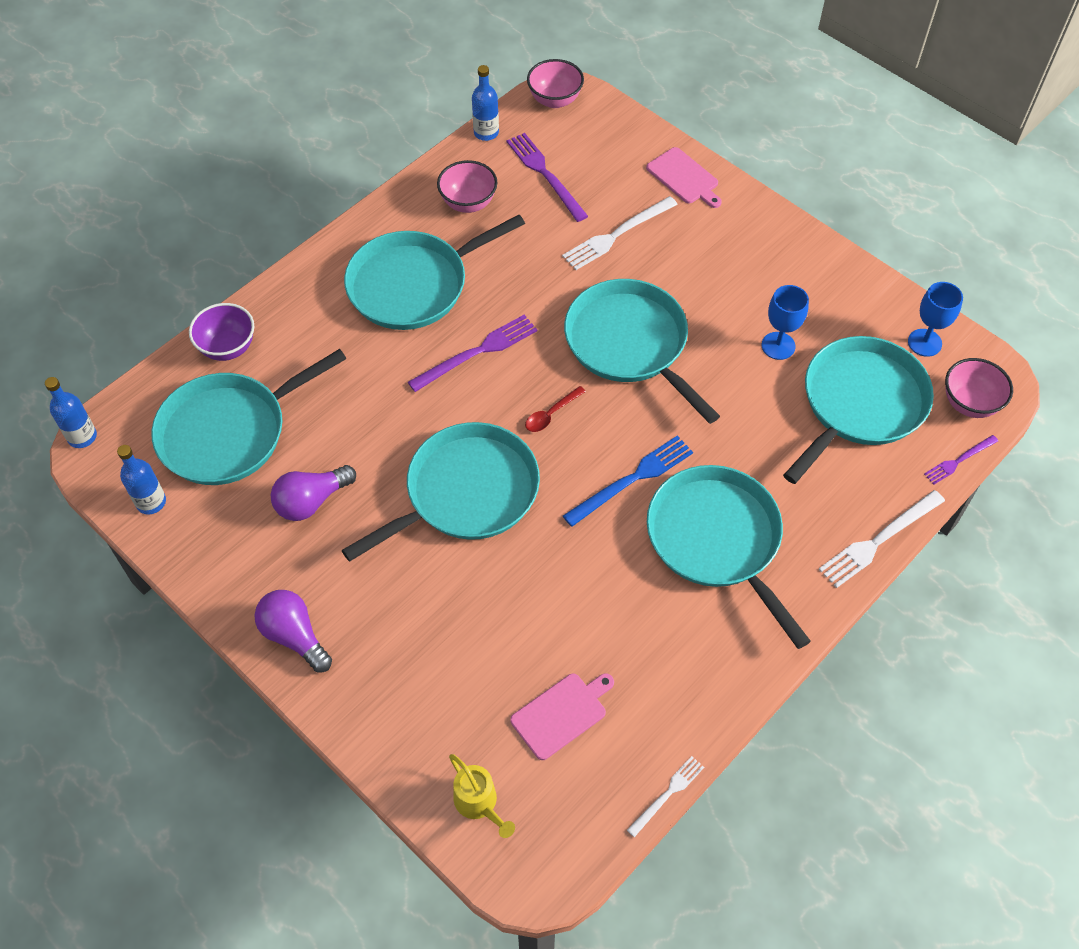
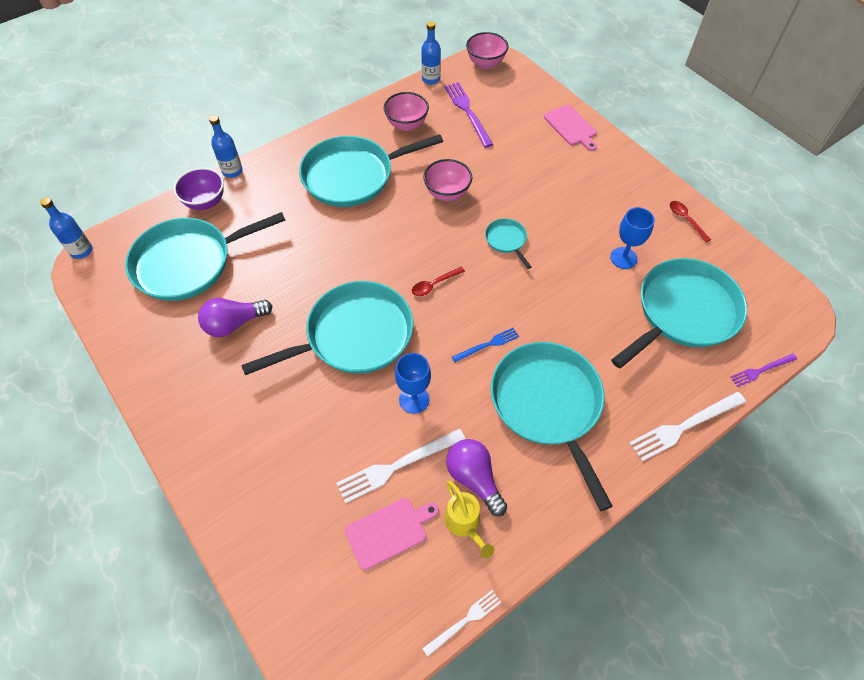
camera: 10 degrees right, 0 degrees up
blue bottle [117,445,166,514] -> blue bottle moved to [209,115,243,178]
purple light bulb [255,590,332,673] -> purple light bulb moved to [446,439,507,516]
purple fork [408,315,537,392] -> none
yellow watering can [449,754,515,838] -> yellow watering can moved to [444,481,495,558]
white fork [562,196,678,270] -> white fork moved to [336,429,465,503]
blue fork [563,435,693,527] -> blue fork [452,328,519,362], size x0.59
turquoise pan [564,279,720,424] -> turquoise pan [485,218,531,269], size x0.44
blue goblet [908,282,963,357] -> blue goblet moved to [395,353,431,414]
pink bowl [945,358,1013,418] -> pink bowl moved to [423,159,472,201]
none -> red spoon [670,201,711,242]

